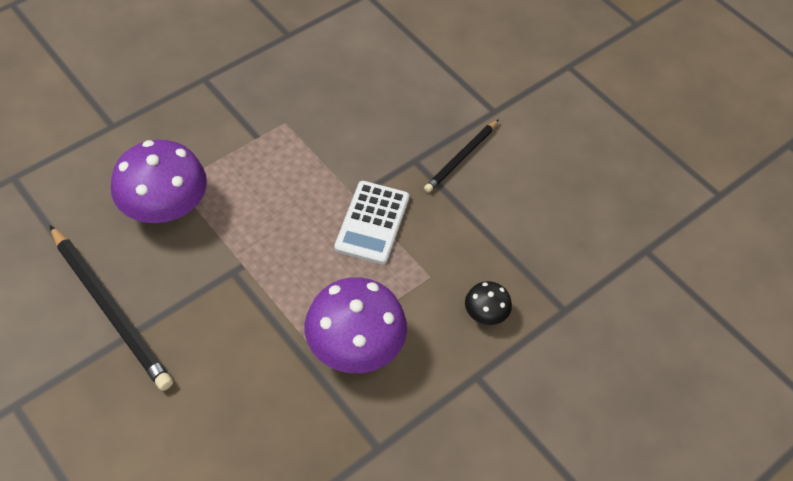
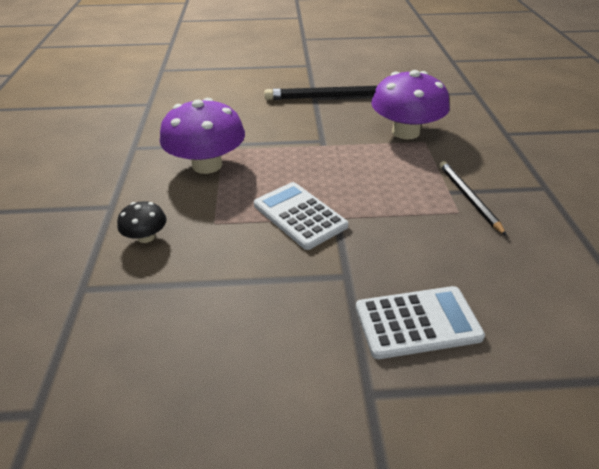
camera: 130 degrees right, 15 degrees down
black pencil [424,119,499,192] -> black pencil moved to [440,161,507,236]
none -> white calculator [356,286,485,359]

